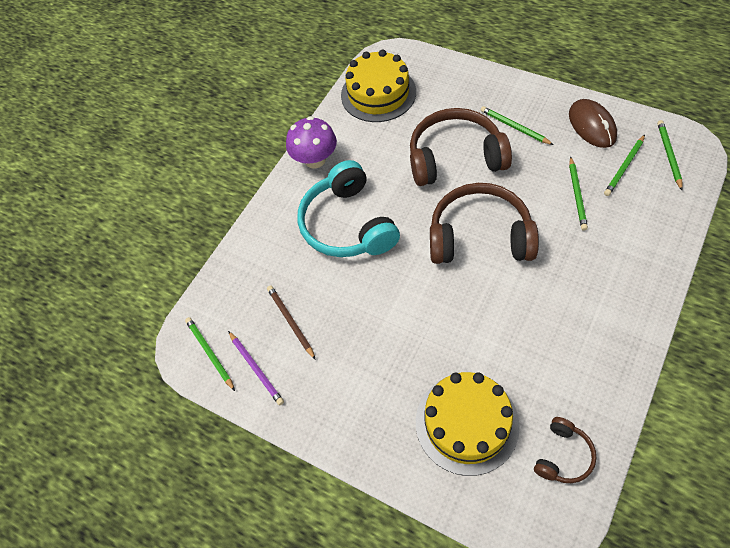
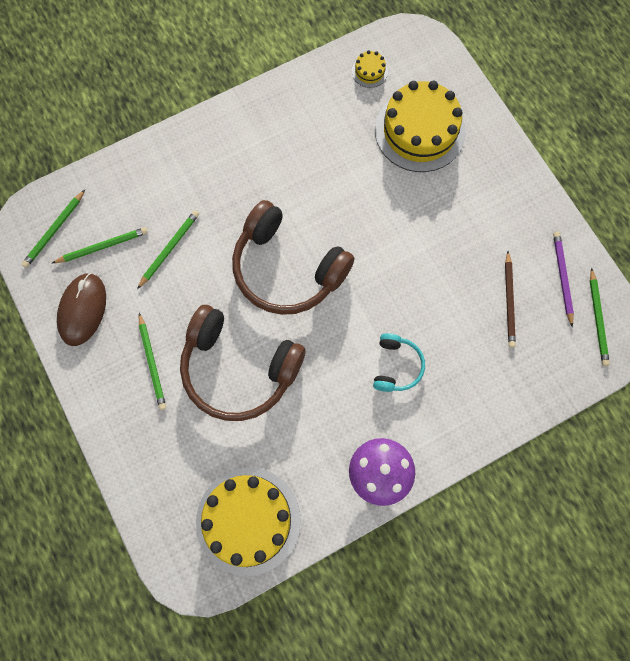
camera: 155 degrees left, 15 degrees up
turquoise headphones [297,160,400,257] -> turquoise headphones [373,333,425,392], size x0.49
brown headphones [534,417,596,483] -> yellow cake [352,50,388,88]

